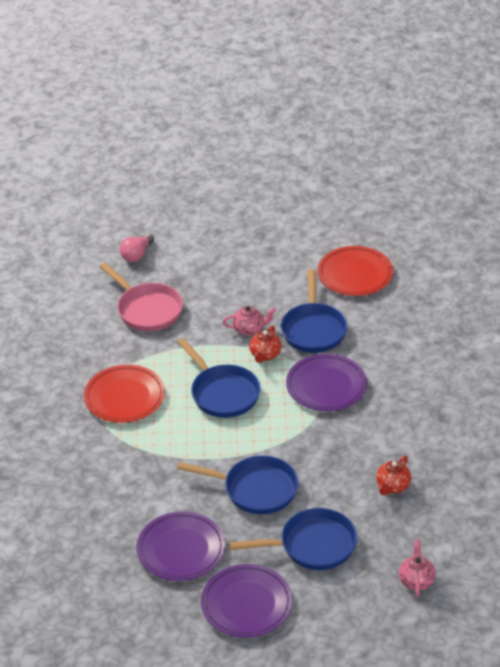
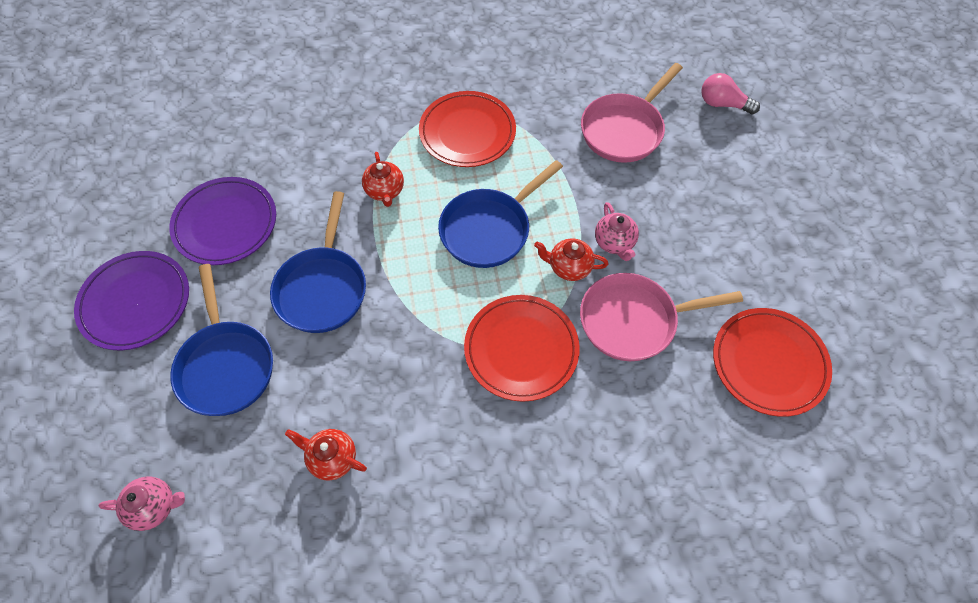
camera: 80 degrees right, 20 degrees up
blue pan [281,269,348,353] -> pink pan [580,273,743,361]
purple plate [286,354,367,411] -> red plate [464,295,580,402]
none -> red teapot [362,152,404,207]

